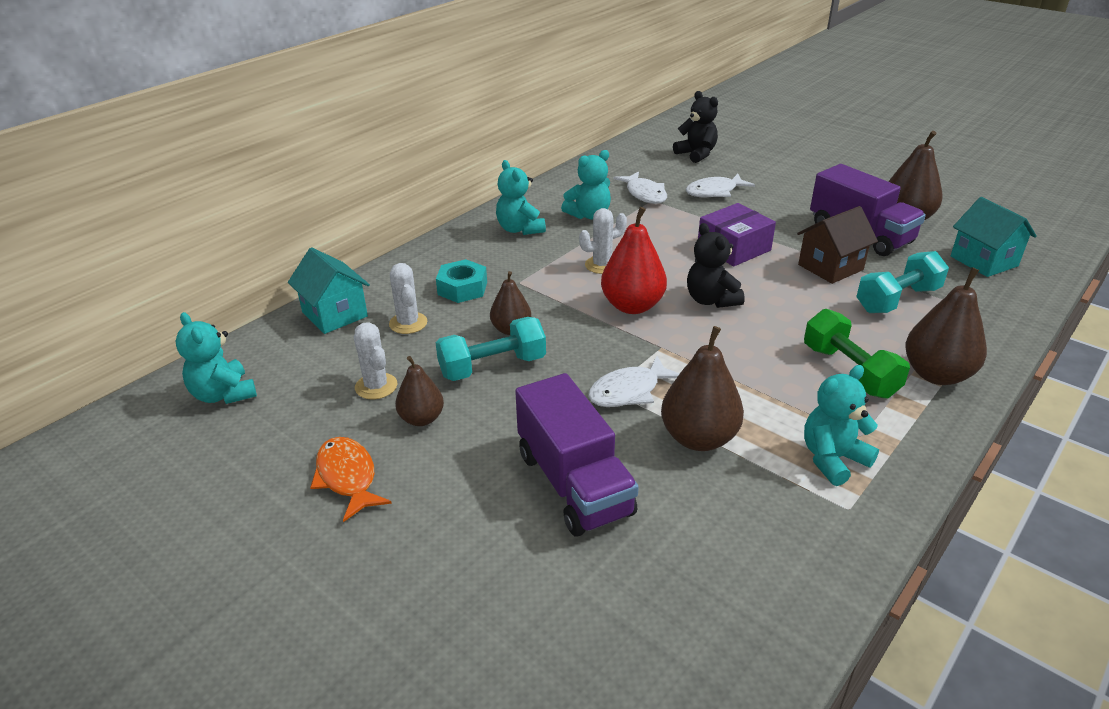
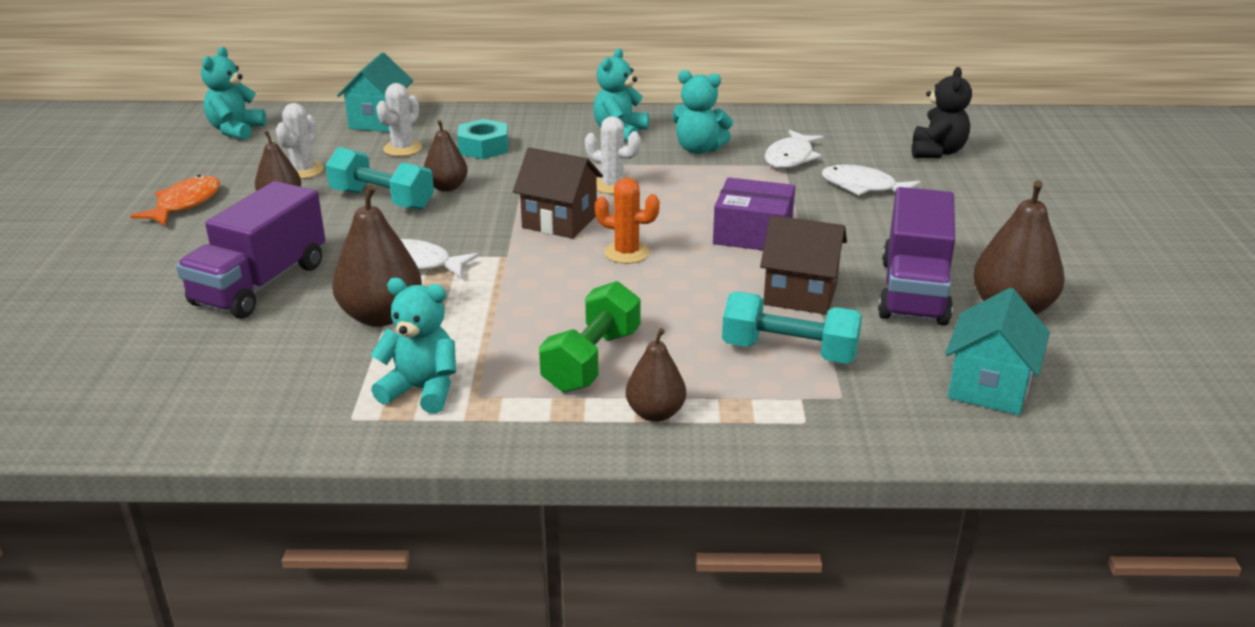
camera: 50 degrees right, 5 degrees down
red pear [601,207,667,314] -> brown house [513,147,603,239]
black teddy bear [687,223,745,308] -> orange cactus [595,178,660,264]
brown pear [906,267,987,385] -> brown pear [626,328,686,422], size x0.61

